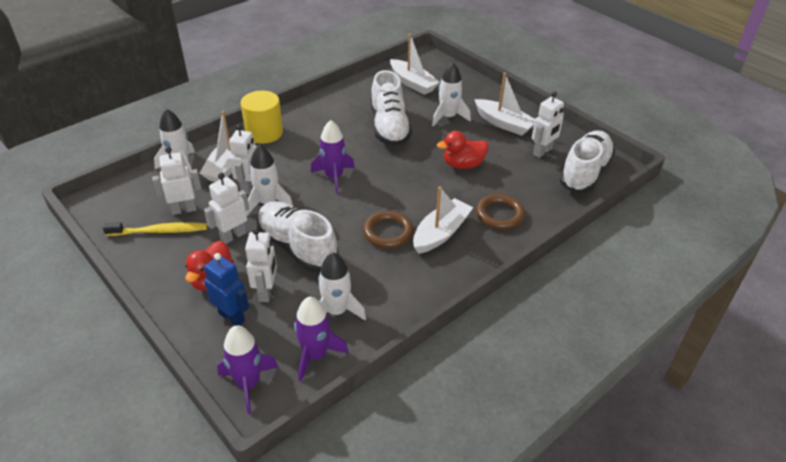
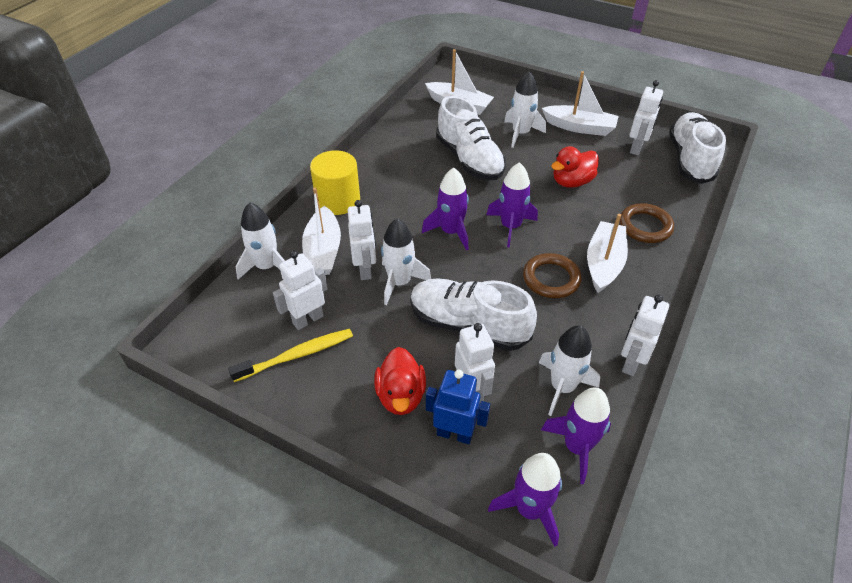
camera: 20 degrees left, 5 degrees up
white robot [204,173,249,244] -> white robot moved to [621,295,669,376]
none -> purple rocket [487,162,538,247]

